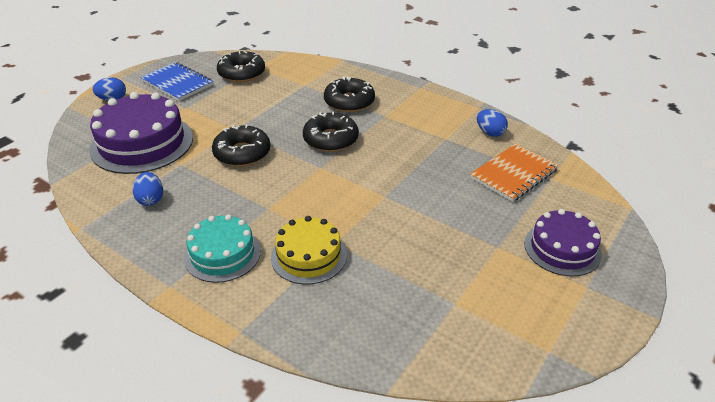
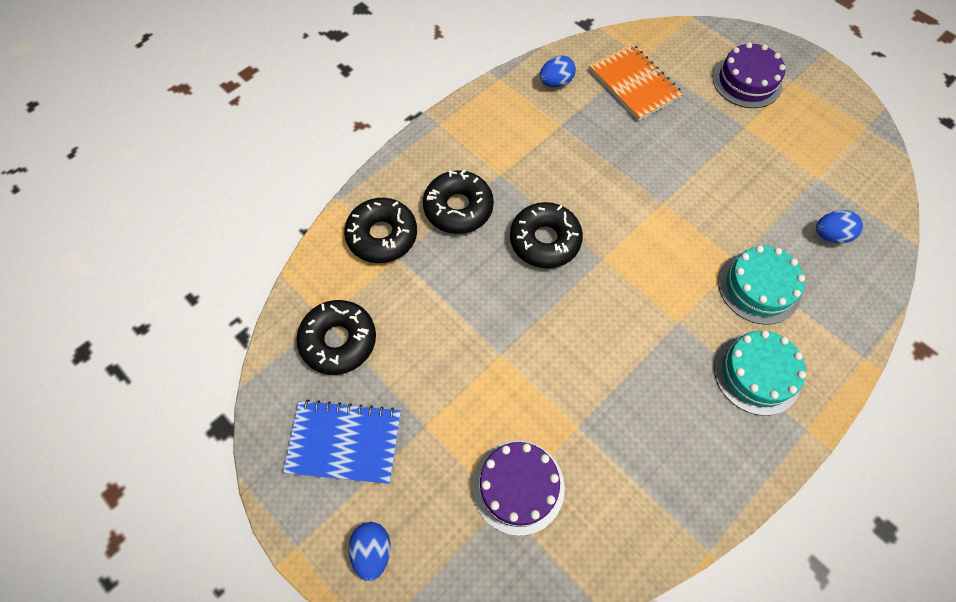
camera: 80 degrees left, 25 degrees up
purple cake [89,92,193,174] -> purple cake [472,440,565,536], size x0.61
blue egg [132,172,163,206] -> blue egg moved to [816,210,863,244]
blue notebook [140,62,213,101] -> blue notebook turned 45 degrees clockwise [283,399,401,484]
black donut [212,125,271,166] -> black donut moved to [344,198,417,263]
yellow cake [271,216,347,285] -> turquoise cake [718,246,805,325]

